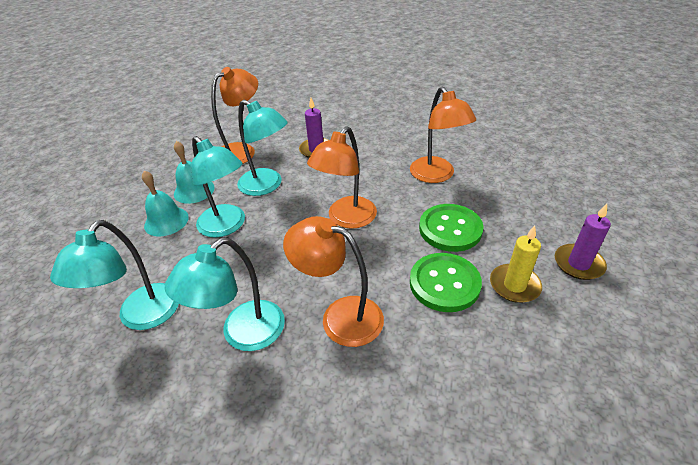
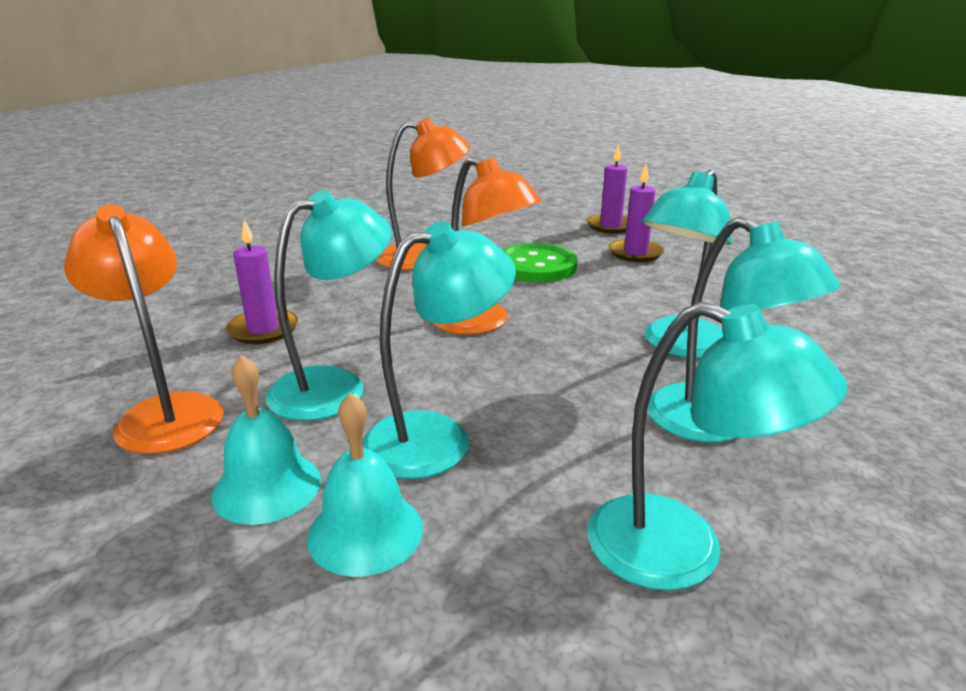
camera: 80 degrees left, 15 degrees down
orange lamp [283,216,384,347] -> turquoise lamp [642,170,732,358]
green button [410,253,482,312] -> none
yellow candle [490,226,542,303] -> purple candle [609,164,664,262]

